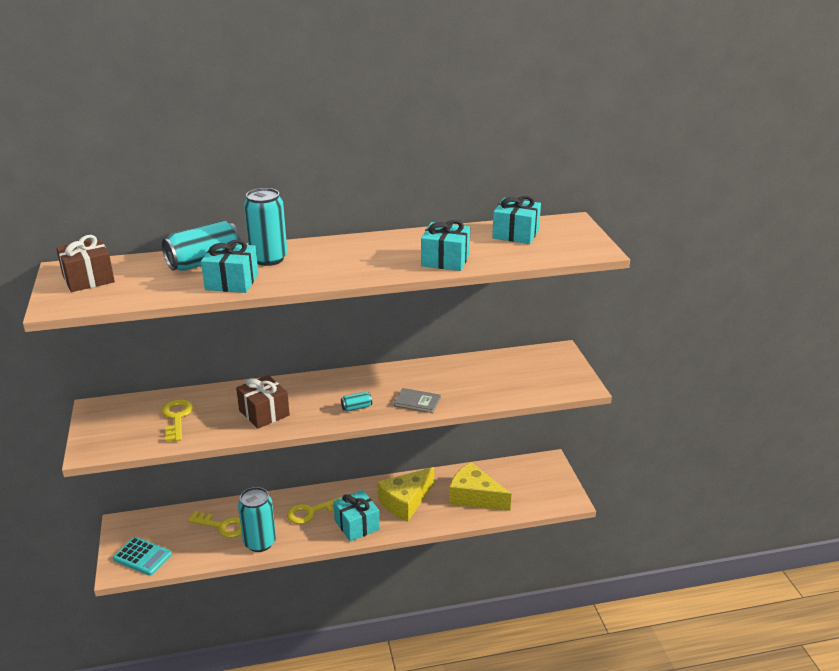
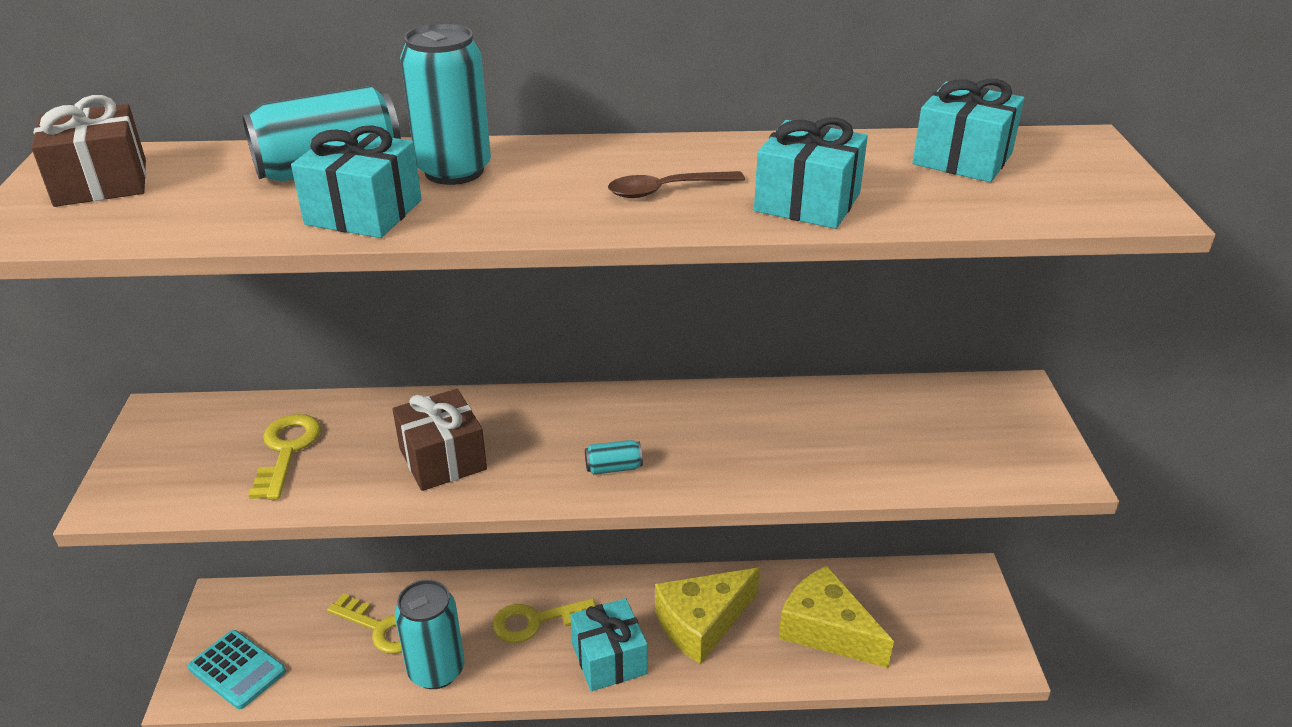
camera: 10 degrees right, 5 degrees up
grey book [394,388,441,413] -> none
none -> brown spoon [608,171,745,198]

